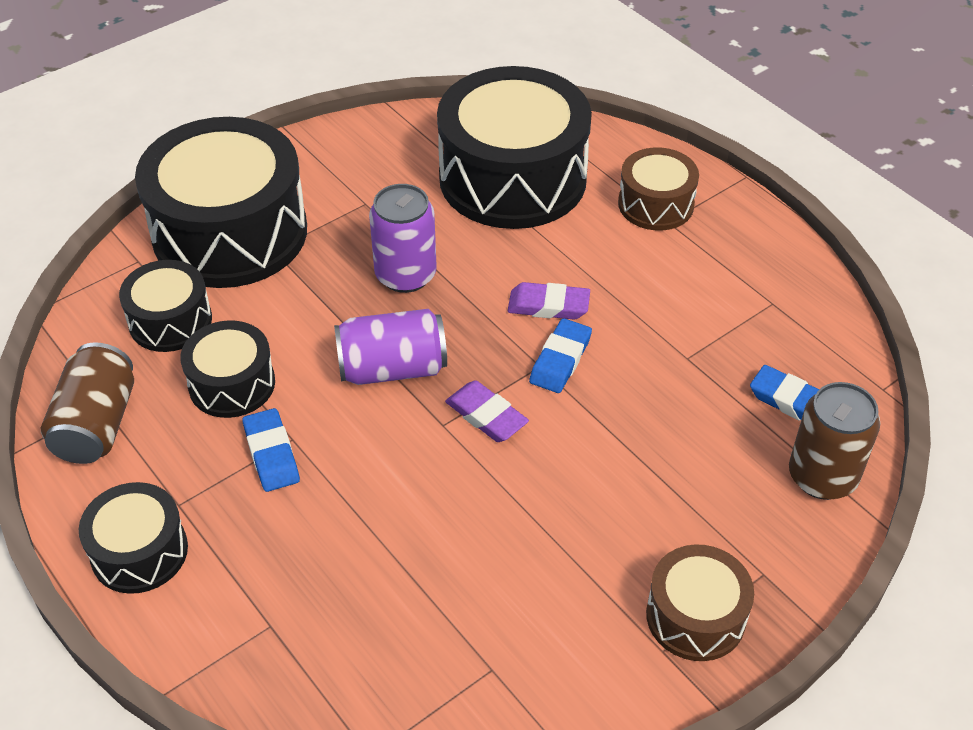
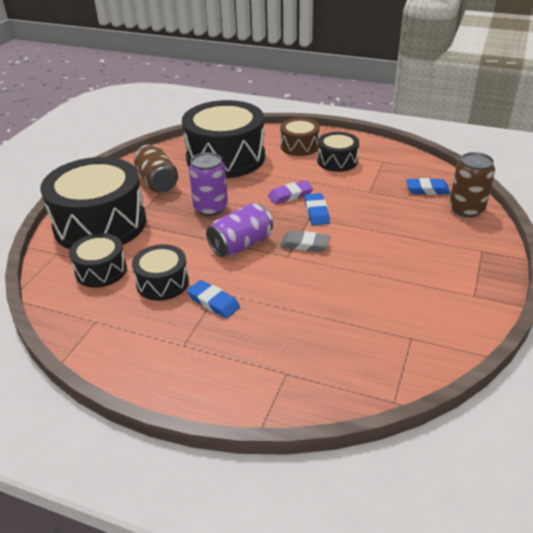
camera: 30 degrees left, 10 degrees down
brown can [41,342,134,464] -> brown can moved to [134,144,178,193]
black drum [79,482,188,594] -> black drum moved to [317,132,359,172]
purple eraser [445,380,529,442] -> grey eraser [280,231,330,252]
brown drum [646,544,754,661] -> none

